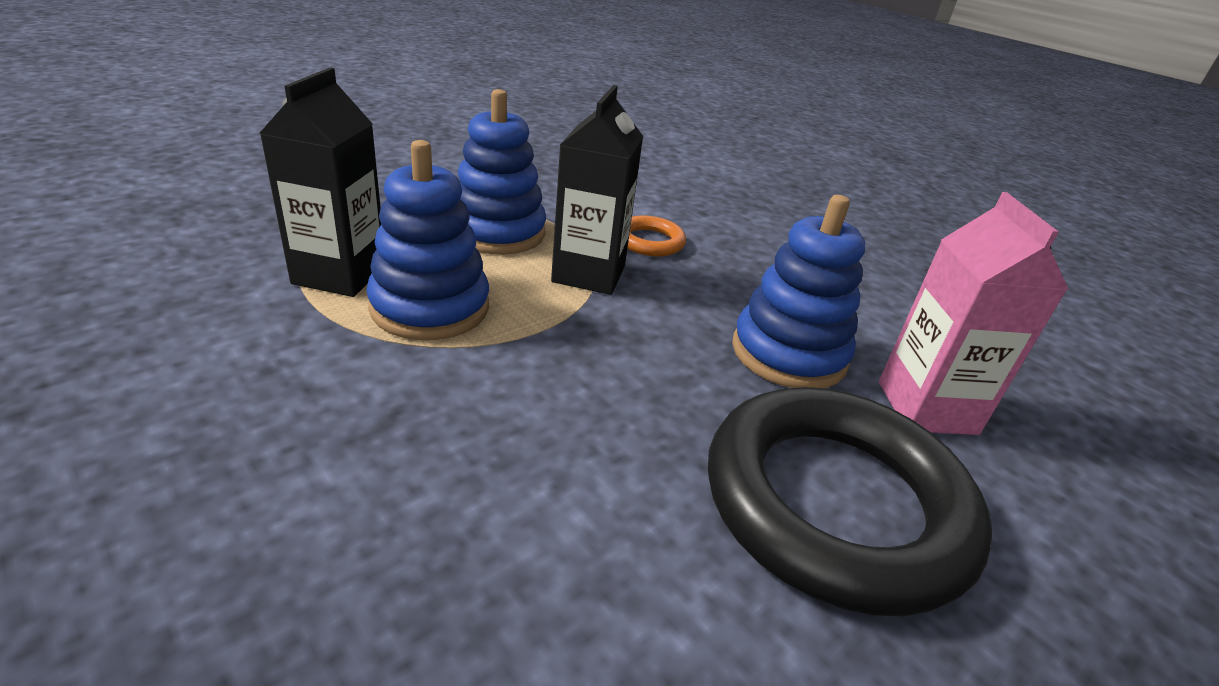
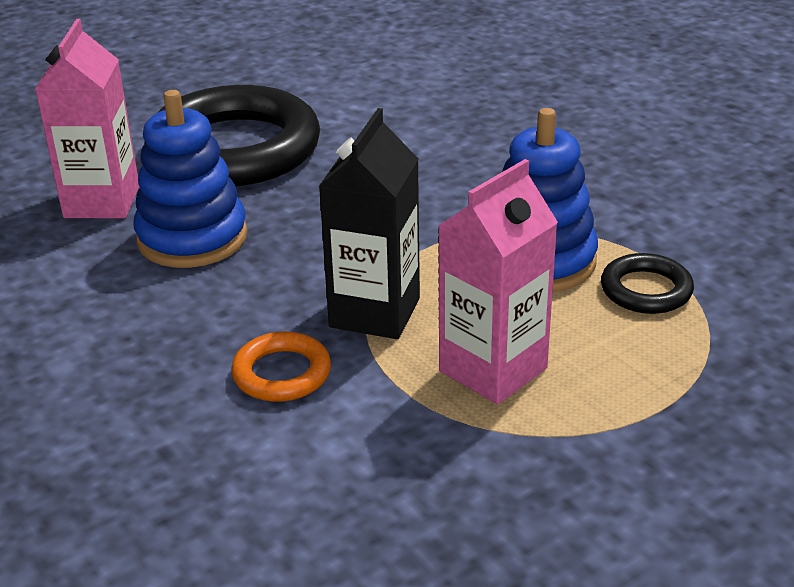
camera: 170 degrees left, 0 degrees up
black carton [260,67,382,297] -> black ring [601,253,694,314]
blue stacking toy [458,89,546,255] -> pink carton [438,159,558,405]

